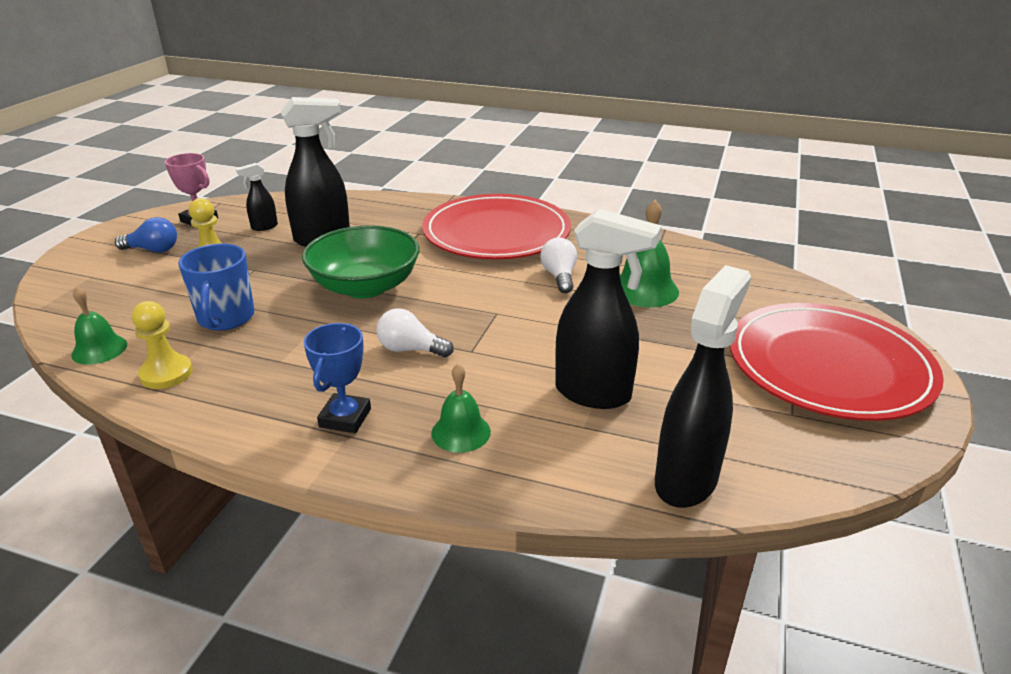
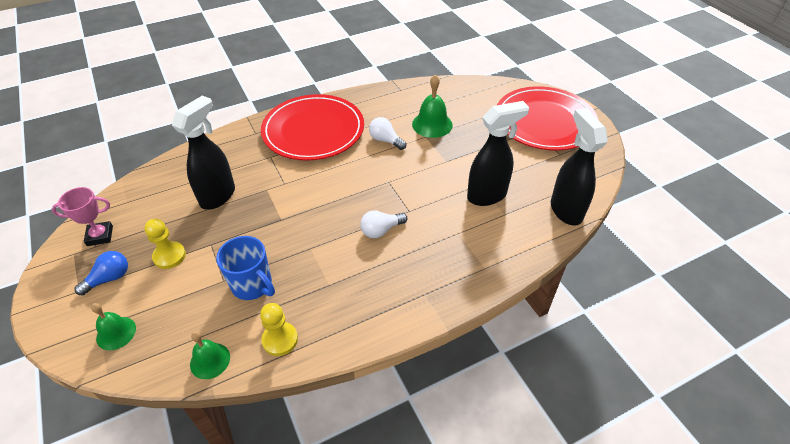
camera: 45 degrees left, 15 degrees up
black spray bottle [236,163,278,231] -> none
green bowl [302,225,420,298] -> none
blue trophy [303,323,371,433] -> none
green bell [431,364,491,453] -> green bell moved to [91,303,136,350]

